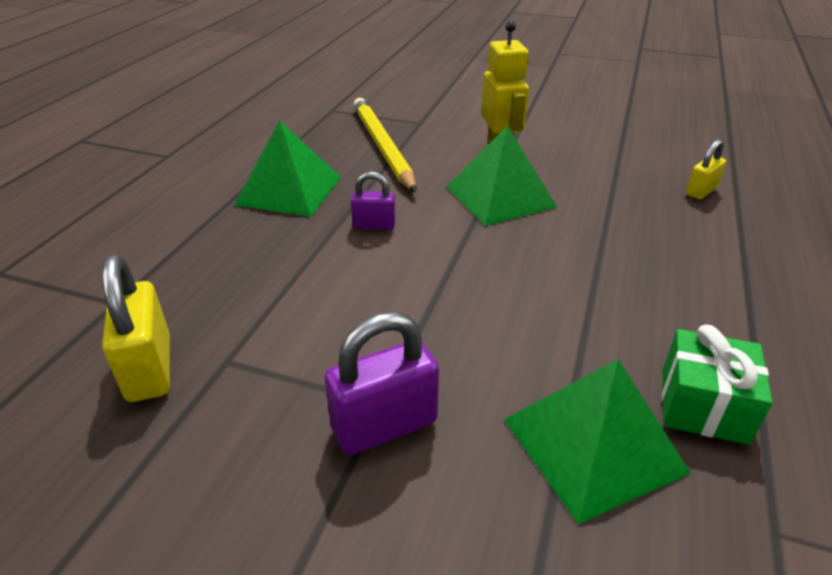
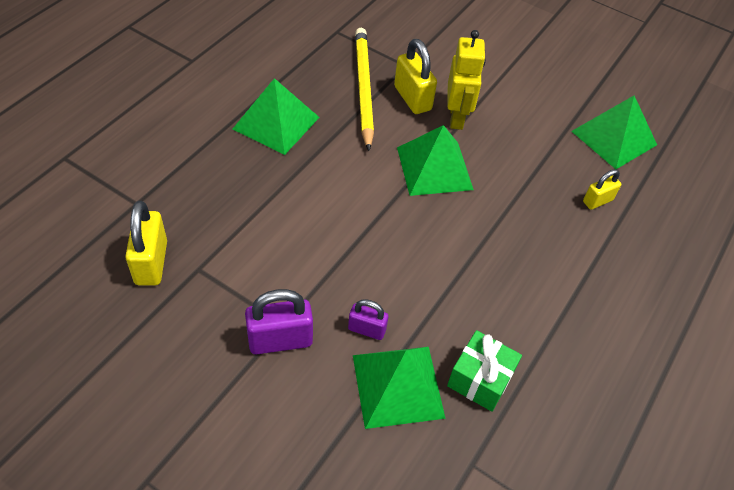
camera: 10 degrees right, 15 degrees up
purple padlock [351,171,396,230] -> purple padlock moved to [348,299,388,340]
none -> yellow padlock [394,39,437,114]
none -> green pyramid [571,96,657,169]

